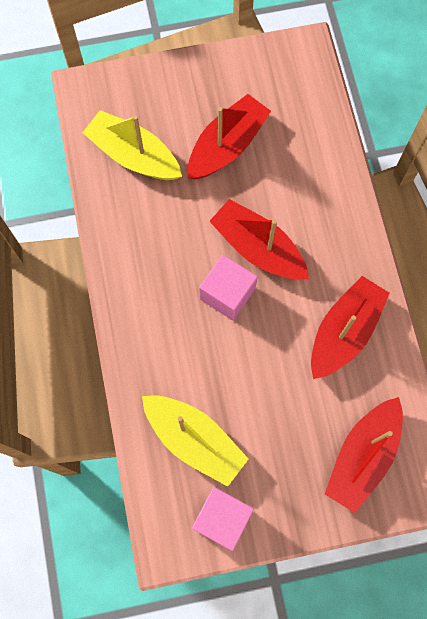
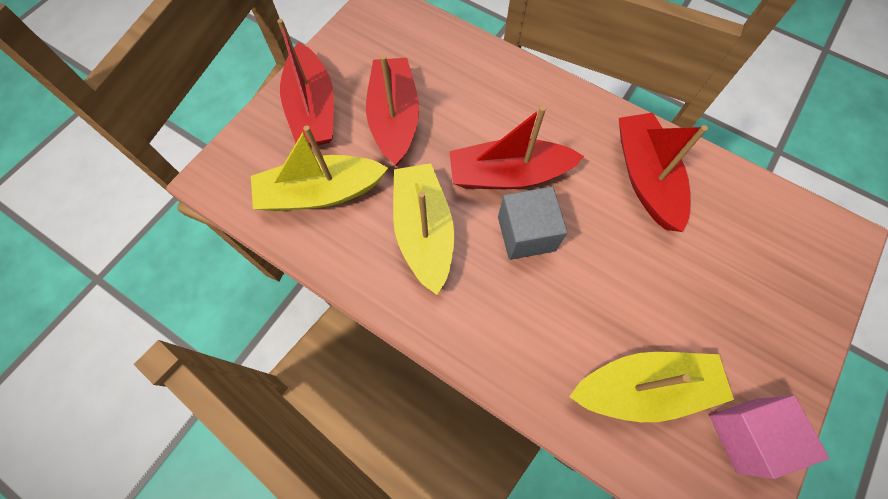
camera: 45 degrees left, 5 degrees down
pink cube [199,255,257,321] -> grey cube [498,186,568,260]
red boat [325,397,403,513] -> red boat moved to [277,19,334,147]
none -> yellow boat [393,163,454,295]

